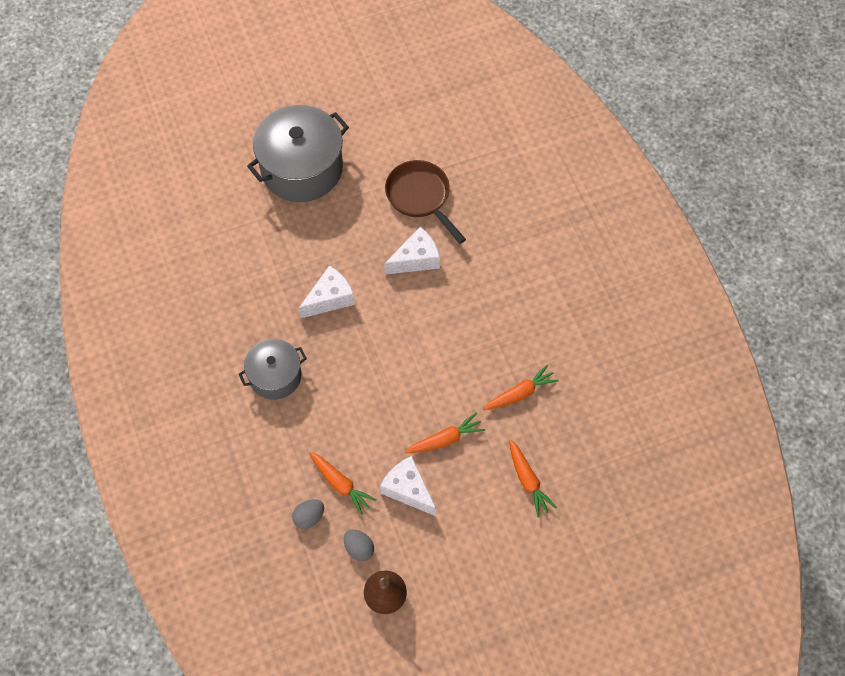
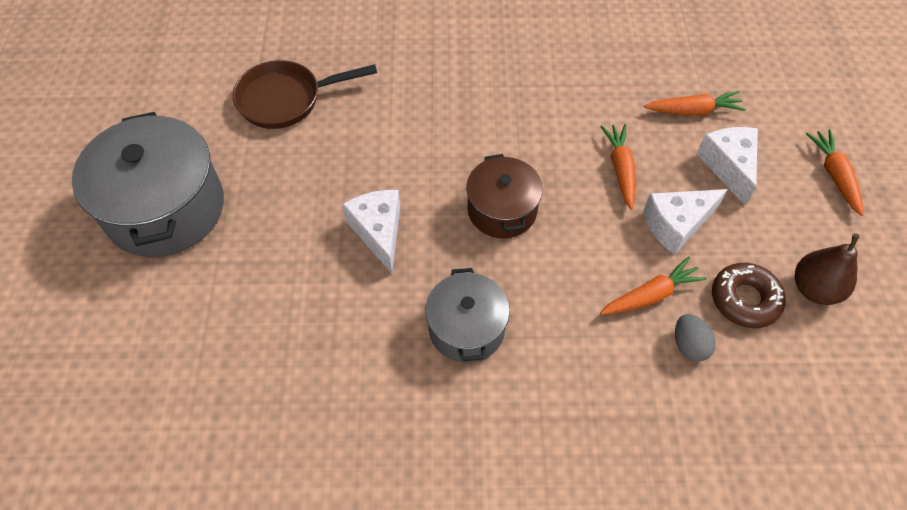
camera: 70 degrees left, 5 degrees down
grey egg [344,530,374,561] -> brown donut [712,263,786,328]
white cheese [384,227,440,275] -> white cheese moved to [697,127,758,206]
orange carrot [483,364,559,410] -> orange carrot moved to [806,129,864,216]
none -> brown pot [466,154,543,239]

